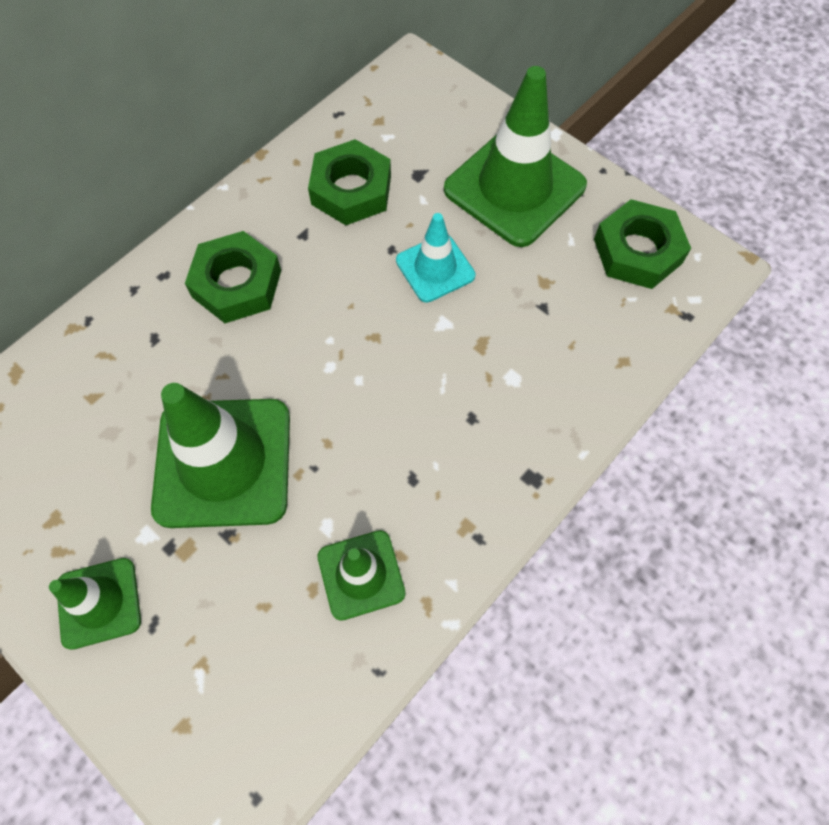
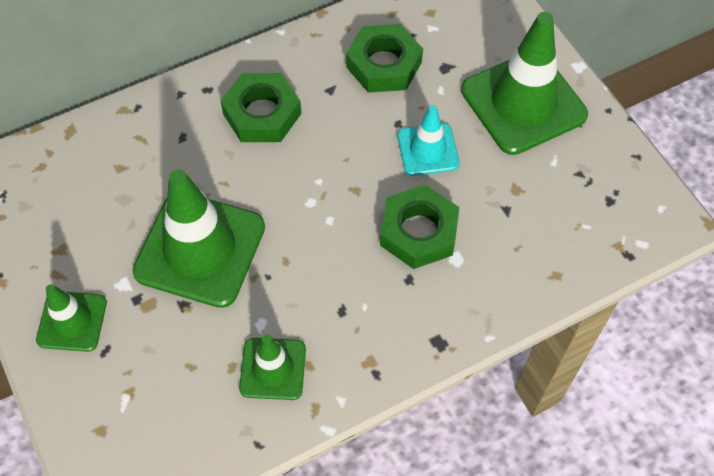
camera: 20 degrees right, 5 degrees down
green nut [594,199,691,289] -> green nut moved to [380,184,459,269]

